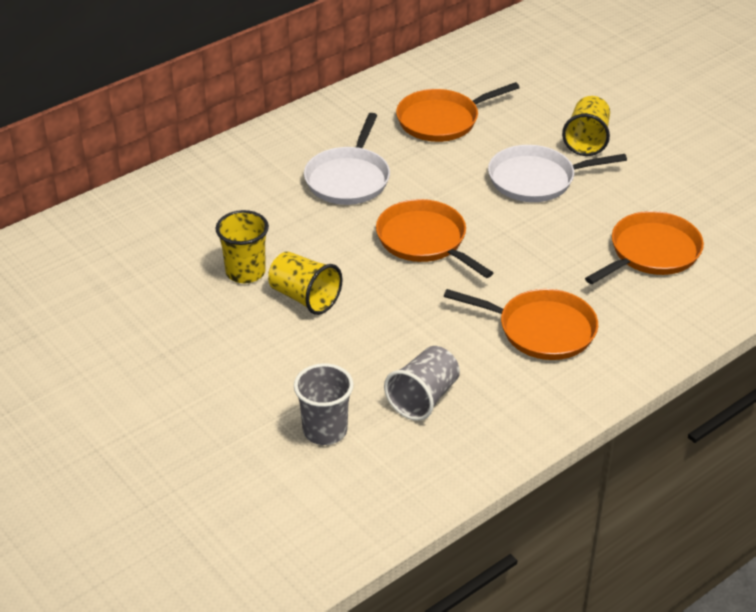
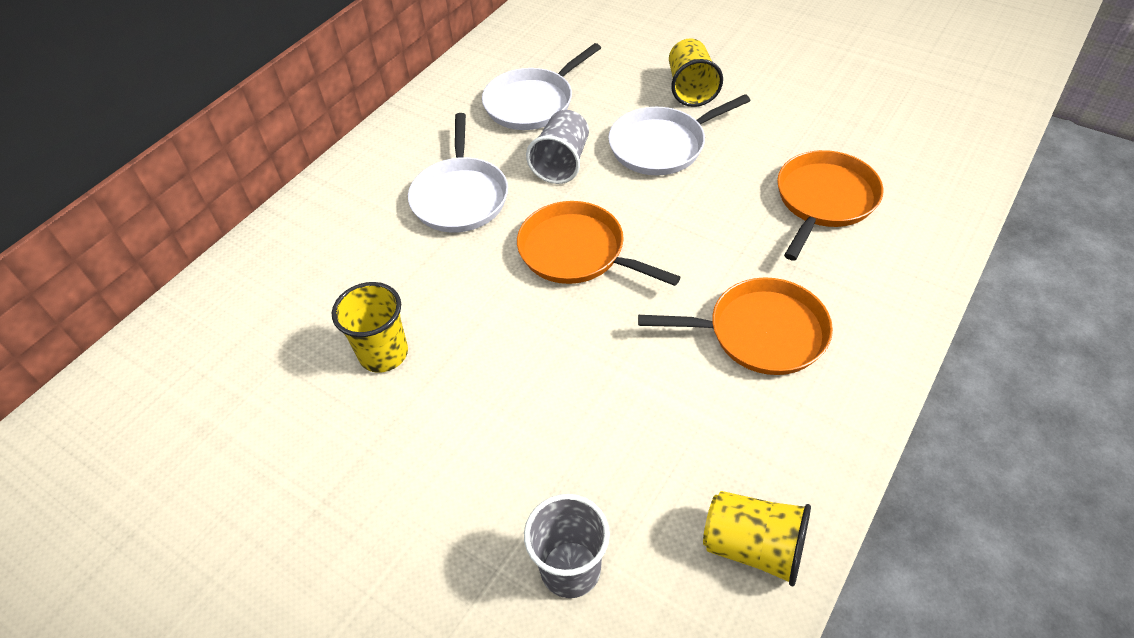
camera: 15 degrees left, 10 degrees up
yellow cup [268,251,342,315] -> yellow cup moved to [703,491,811,586]
grey cup [384,346,460,421] -> grey cup moved to [526,110,589,184]
orange pan [396,82,520,142] -> white pan [482,43,601,130]

